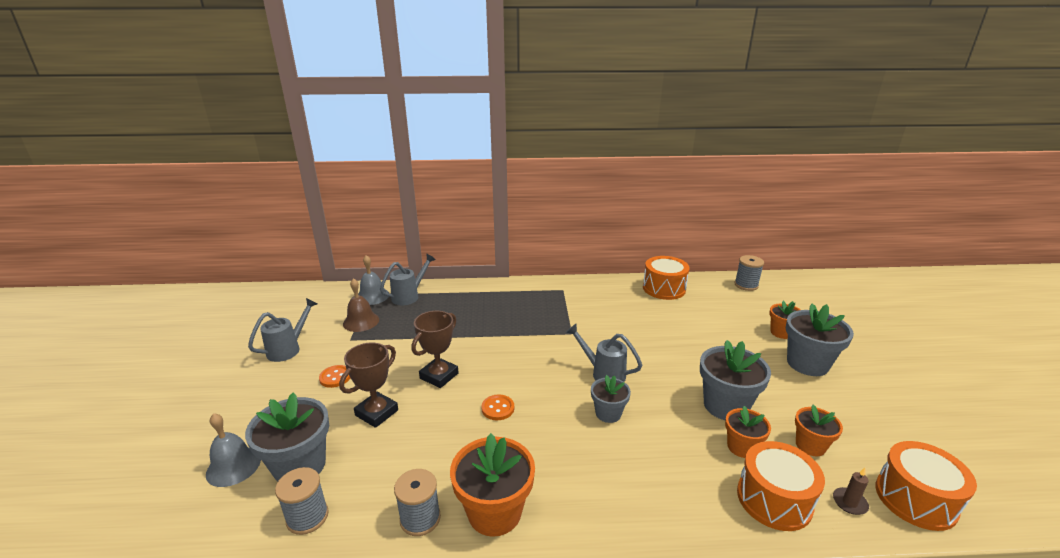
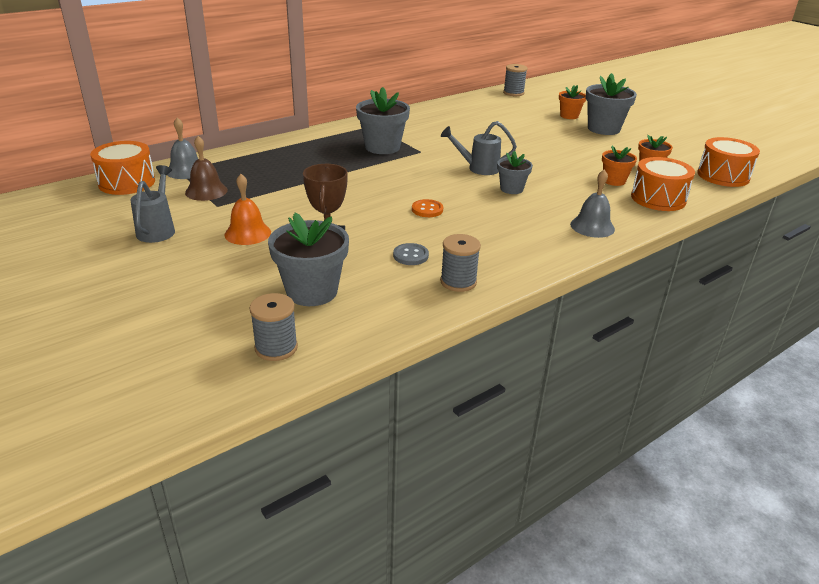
camera: 35 degrees left, 5 degrees up
grey bell [206,413,261,487] -> grey bell moved to [570,170,615,238]
grey spool [275,467,329,535] -> grey spool moved to [249,293,298,361]
orange button [319,365,350,388] -> orange bell [224,174,271,245]
grey watering can [380,254,436,305] -> none
brown trophy [411,311,458,388] -> none
orange flower pot [450,433,535,537] -> none
orange drum [643,256,690,300] -> orange drum moved to [90,141,155,195]
grey flower pot [700,340,771,420] -> grey flower pot moved to [356,87,410,154]
brown candle [833,468,869,515] -> none
none -> grey button [393,243,429,265]

